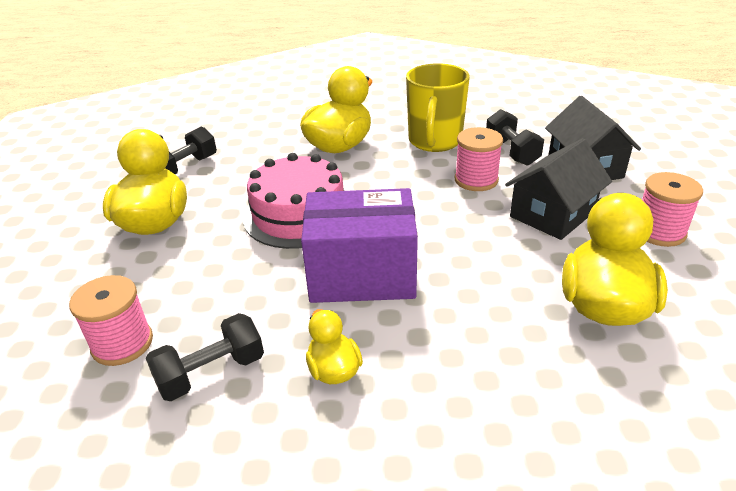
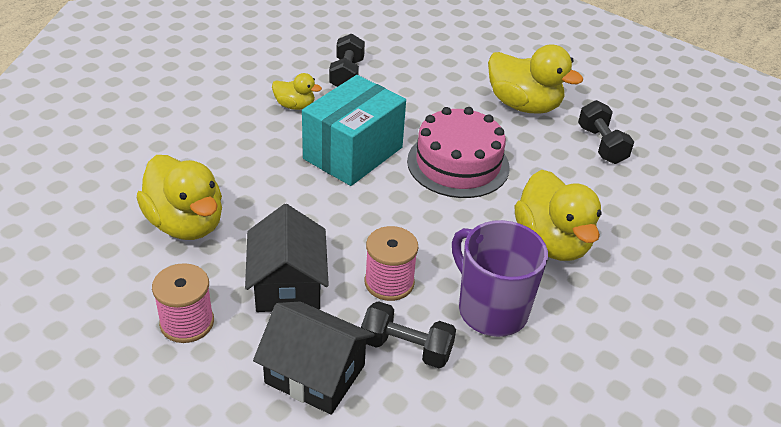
camera: 125 degrees right, 5 degrees up
pink spool [69,275,153,366] -> none
purple box [301,188,418,303] -> turquoise box [302,75,406,186]
yellow mug [406,63,470,152] -> purple mug [452,220,548,337]

